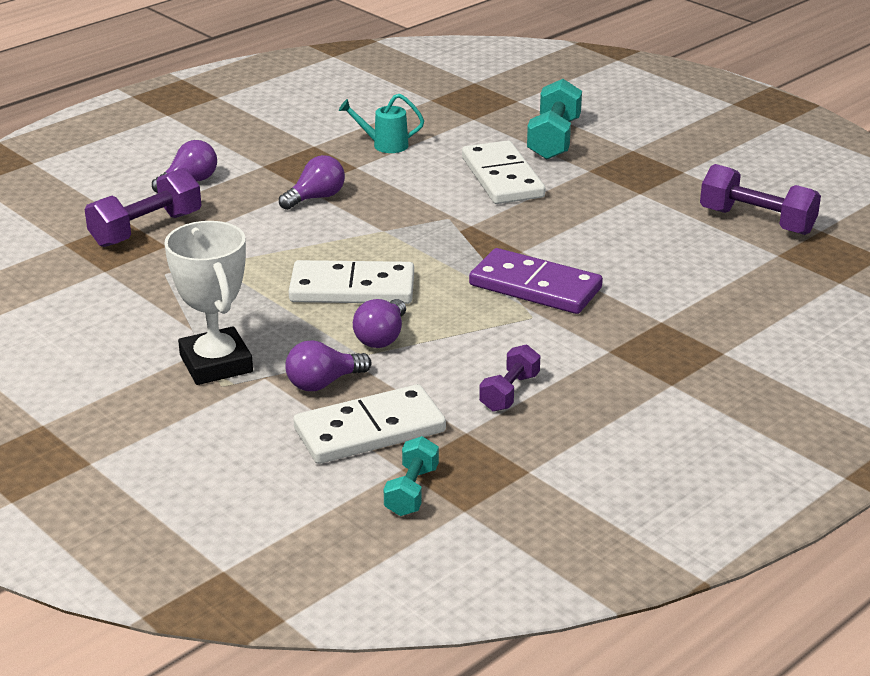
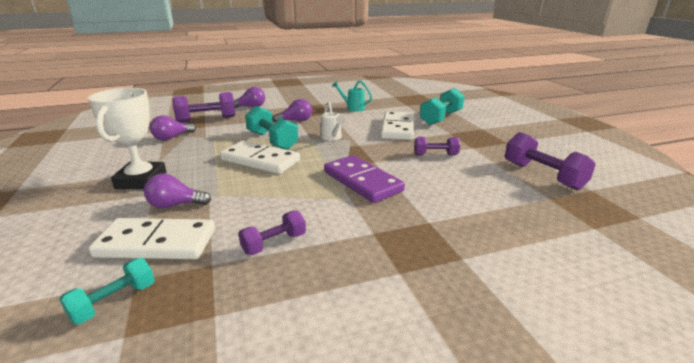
camera: 25 degrees right, 5 degrees down
purple light bulb [353,299,406,348] -> purple light bulb moved to [150,115,196,141]
none -> turquoise dumbbell [245,106,298,150]
none -> white watering can [321,101,345,141]
none -> purple dumbbell [414,137,460,155]

